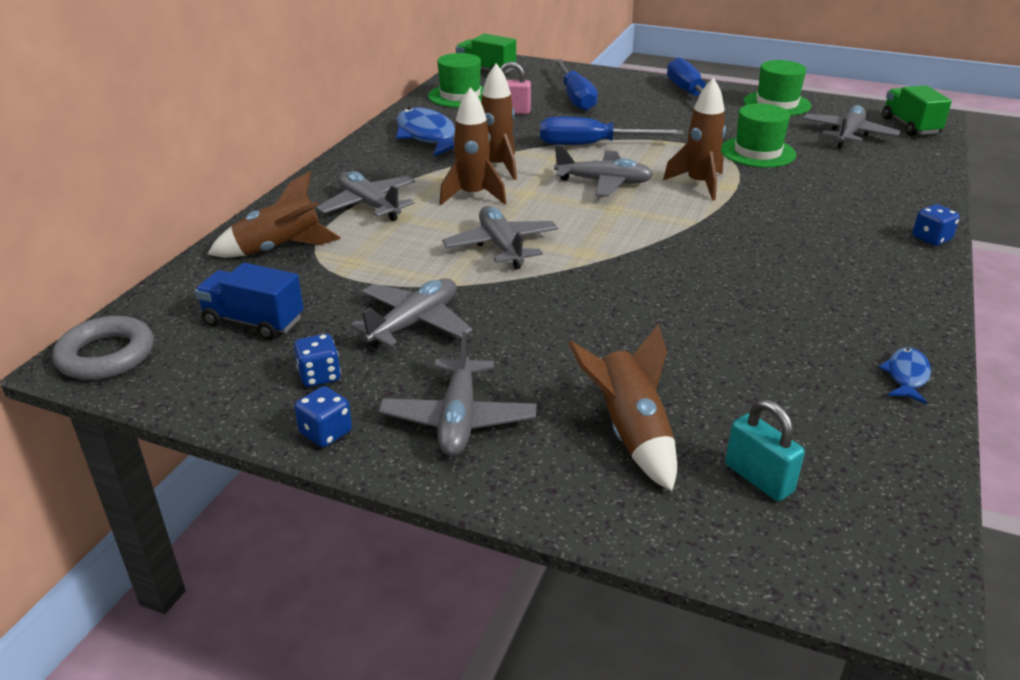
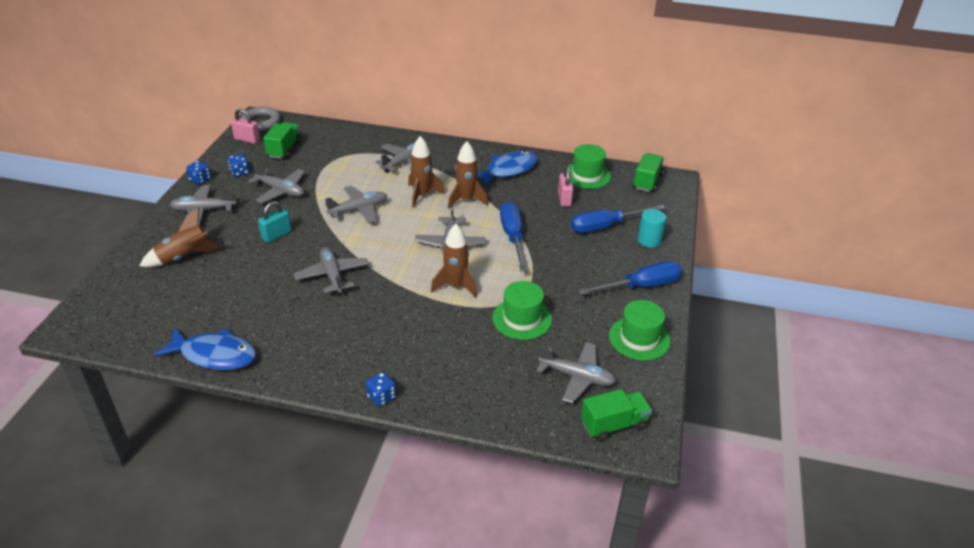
camera: 80 degrees right, 5 degrees up
blue truck [195,263,304,340] -> green truck [263,122,301,159]
brown rocket [208,171,341,257] -> none
turquoise padlock [725,400,805,501] -> turquoise padlock moved to [258,201,291,243]
blue fish [878,347,931,404] -> blue fish [153,327,256,370], size x2.01
none -> pink padlock [231,109,260,144]
none -> grey plane [294,247,369,295]
none -> turquoise cylinder [638,209,666,248]

